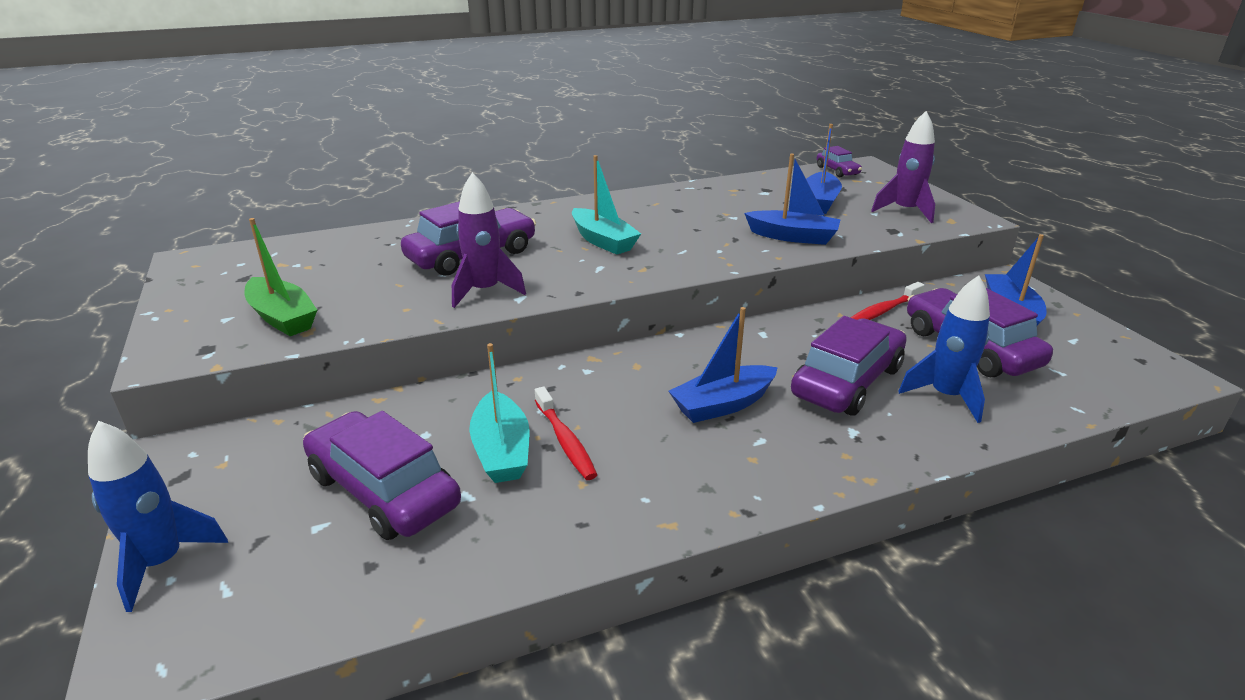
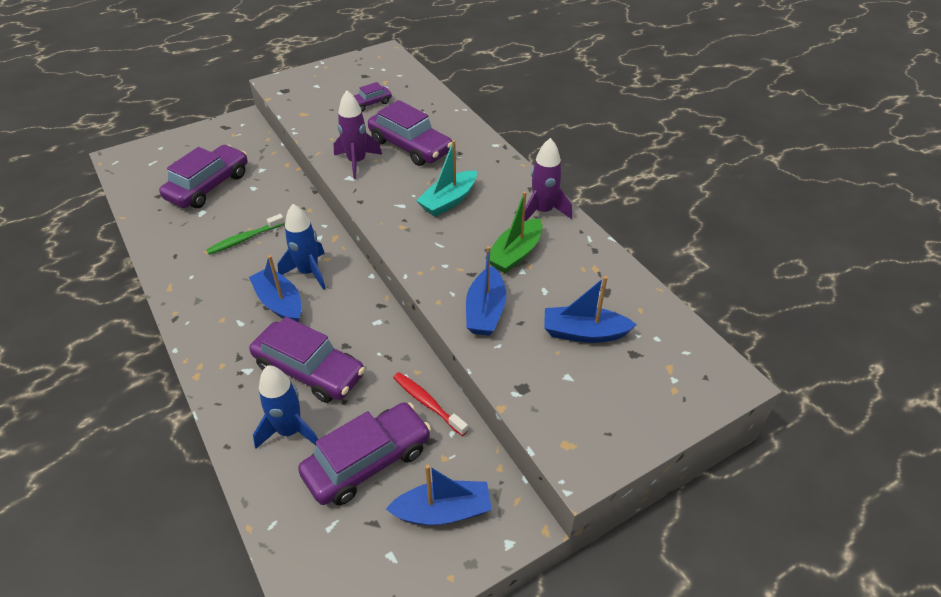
camera: 80 degrees right, 15 degrees up
blue rocket [88,421,228,612] -> blue rocket moved to [278,204,326,290]
green boat [245,218,317,336] -> green boat moved to [485,191,542,273]
turquoise boat [469,343,530,483] -> none
red toothbrush [535,386,597,480] -> green toothbrush [206,214,285,255]
purple car [816,146,862,177] -> purple car moved to [354,82,392,112]
purple rocket [871,111,935,223] -> purple rocket moved to [524,138,572,221]

